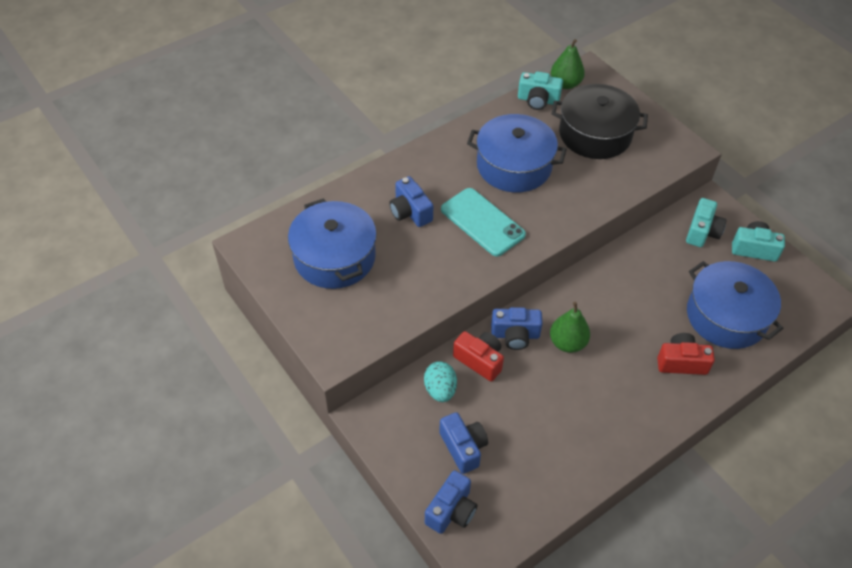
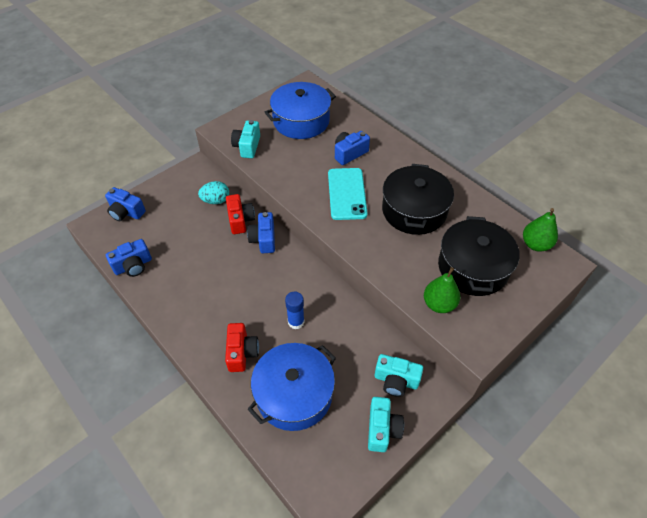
camera: 85 degrees right, 0 degrees up
blue camera [439,412,488,474] -> blue camera moved to [106,239,152,277]
turquoise phone [441,188,526,257] -> turquoise phone turned 45 degrees counterclockwise [328,168,368,220]
red camera [453,331,504,381] -> red camera turned 45 degrees counterclockwise [226,194,255,234]
blue pot [467,114,567,193] -> black pot [382,164,454,235]
turquoise camera [518,71,563,110] -> turquoise camera moved to [231,120,260,158]
green pear [550,302,590,353] -> green pear moved to [424,267,460,313]
none -> blue glue stick [285,292,305,330]

